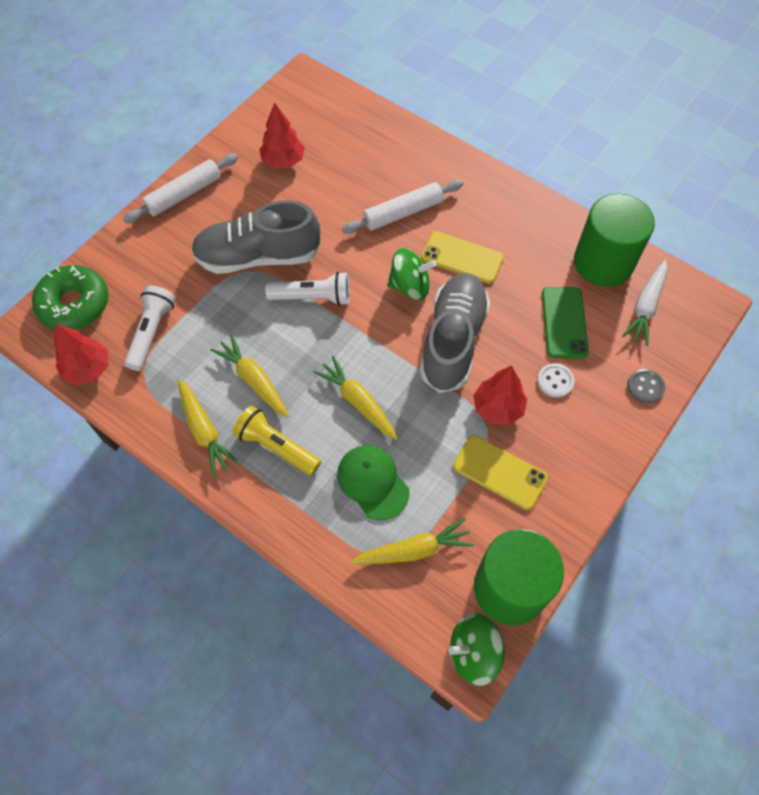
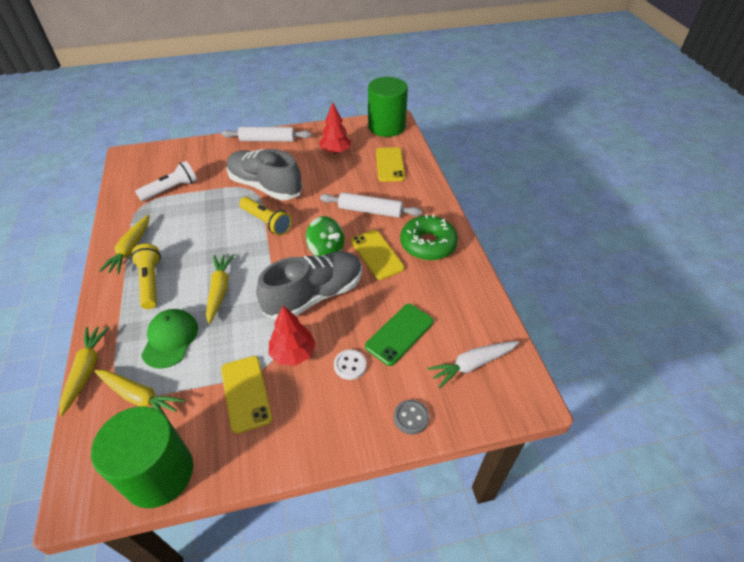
camera: 40 degrees right, 15 degrees down
green donut [32,265,109,330] -> green donut moved to [400,214,458,260]
red tree [54,324,109,386] -> none
yellow carrot [210,334,289,418] -> yellow carrot moved to [59,326,110,416]
white flashlight [265,272,350,306] -> yellow flashlight [239,197,292,236]
green spinning top [448,613,505,686] -> none
green cylinder [574,194,655,287] -> green cylinder moved to [368,77,408,137]
none -> yellow phone [376,147,405,182]

